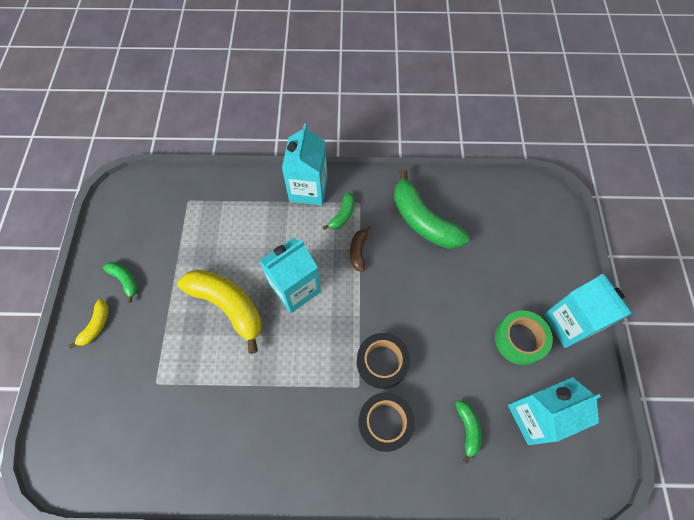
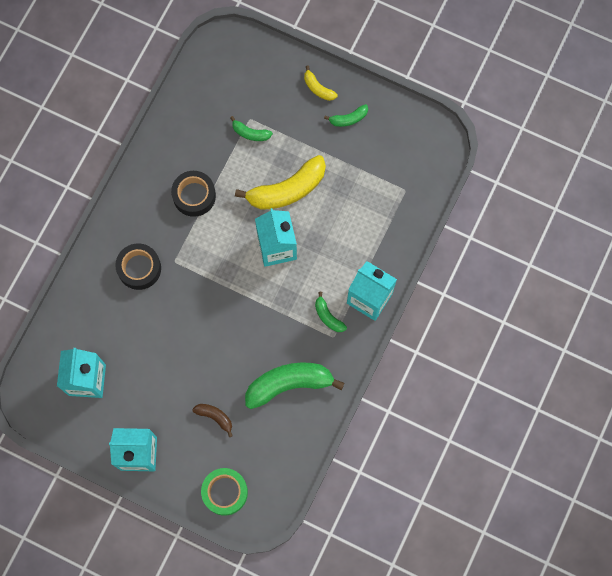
camera: 115 degrees right, 10 degrees up
brown banana [350,226,372,272] -> brown banana moved to [192,404,233,437]
black tape [357,333,410,389] -> black tape moved to [171,171,216,217]
green banana [456,401,481,463] -> green banana moved to [230,116,273,141]
green tape [495,310,553,365] -> green tape moved to [201,468,248,516]

